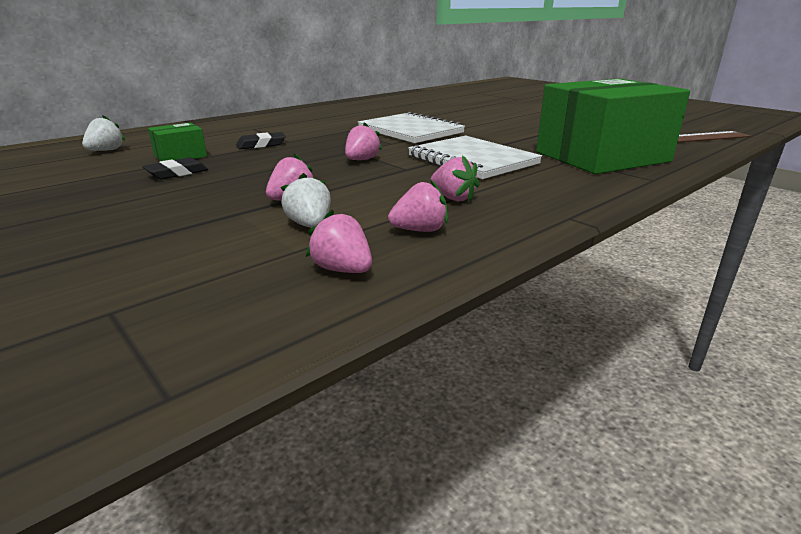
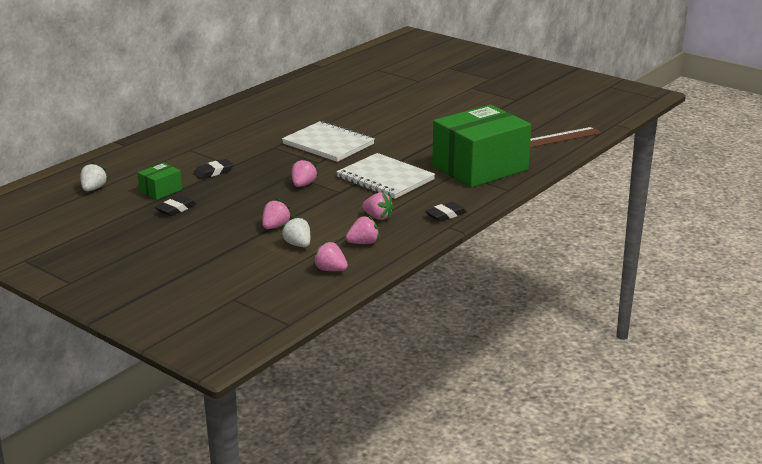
camera: 10 degrees left, 0 degrees up
none -> black eraser [425,202,467,222]

